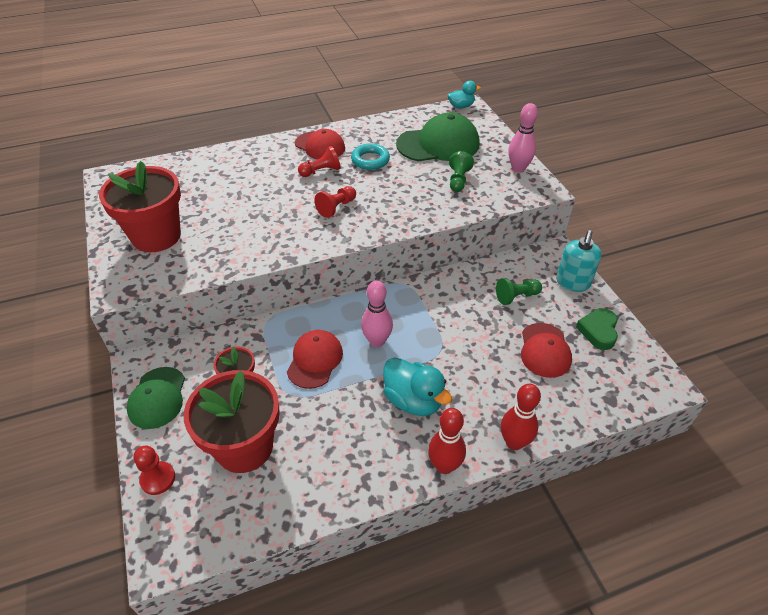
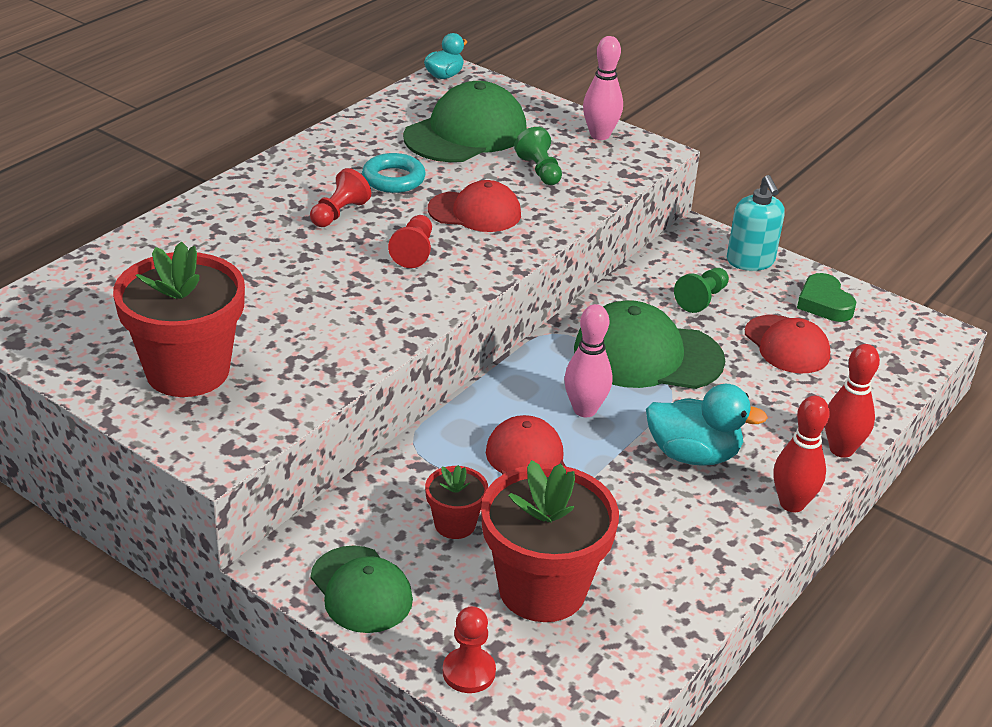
camera: 35 degrees left, 10 degrees down
red cap [295,129,345,160] -> red cap moved to [428,180,521,232]
none -> green cap [574,300,725,389]

